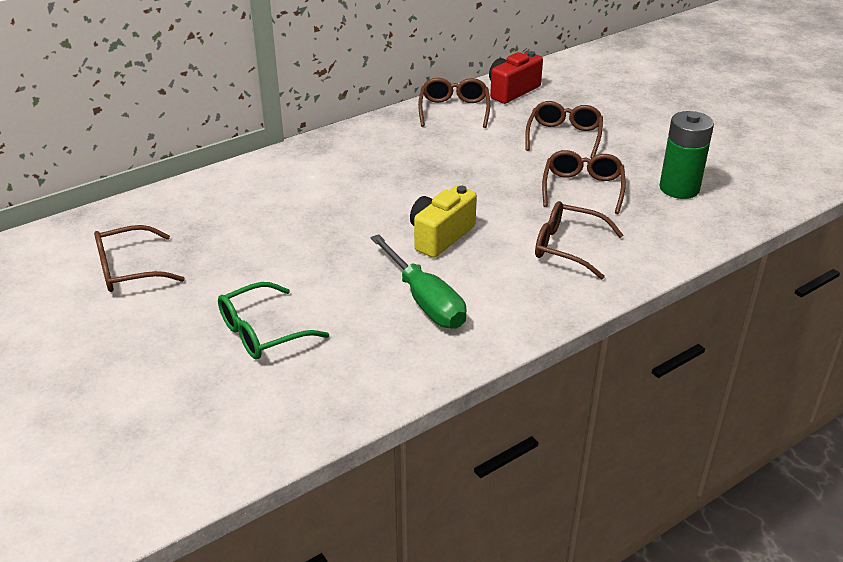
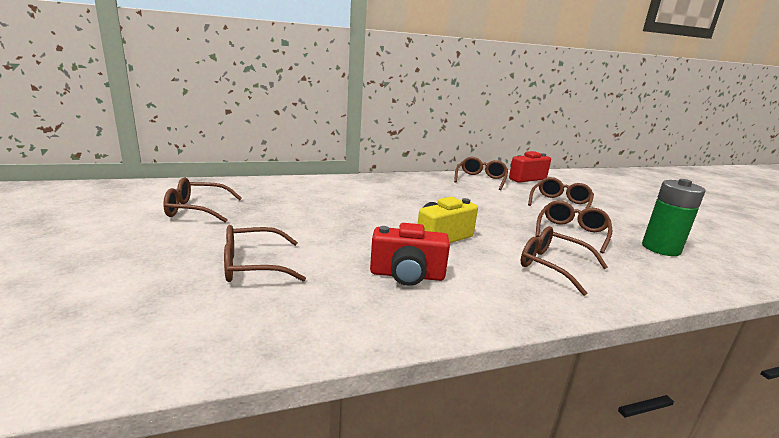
camera: 15 degrees right, 15 degrees down
green glasses [218,282,329,359] -> brown glasses [224,225,306,282]
green screwdriver [370,234,467,329] -> red camera [370,223,450,286]

